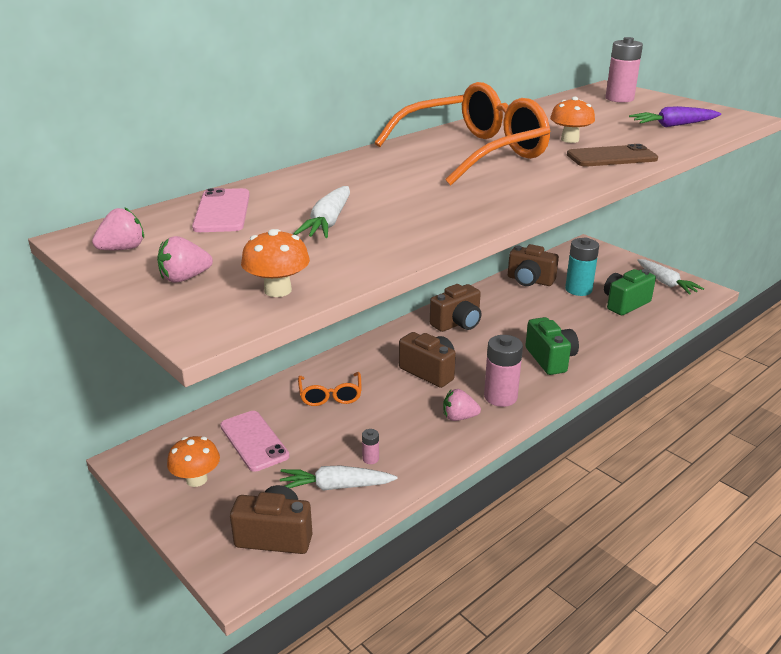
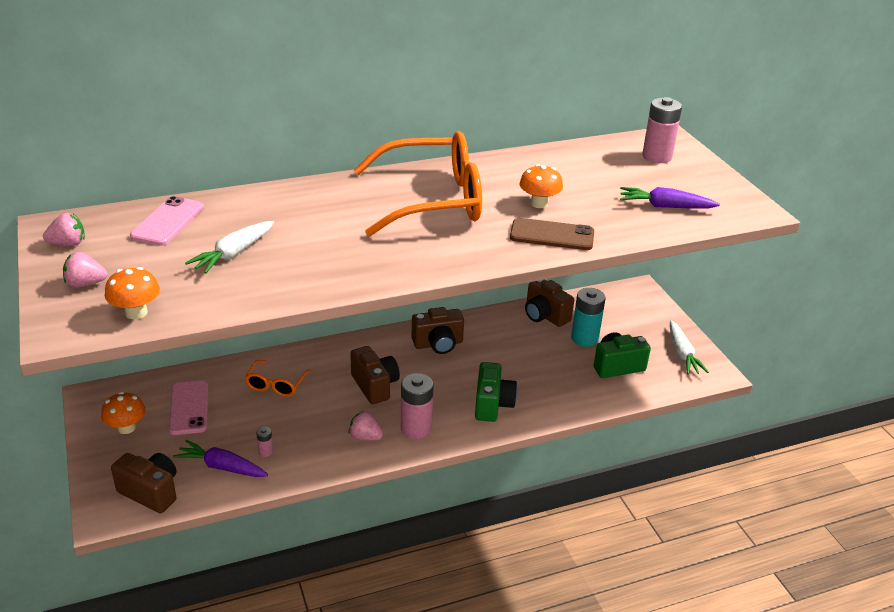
camera: 20 degrees right, 5 degrees up
white carrot [280,465,398,491] -> purple carrot [173,440,268,477]

